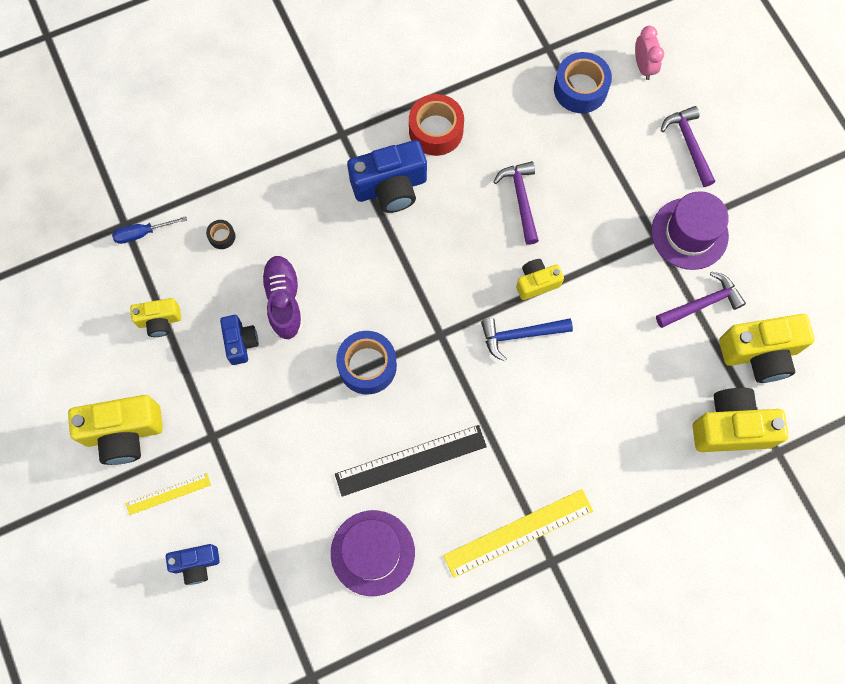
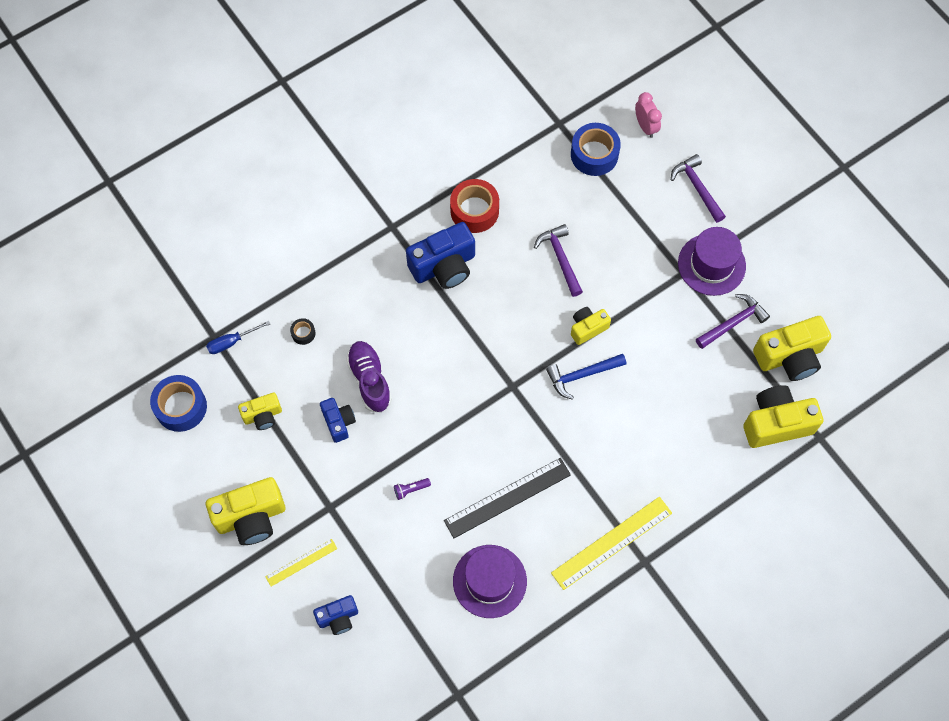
camera: 10 degrees left, 5 degrees down
blue tape [336,331,397,395] -> blue tape moved to [150,375,207,432]
none -> purple flashlight [394,478,431,500]

